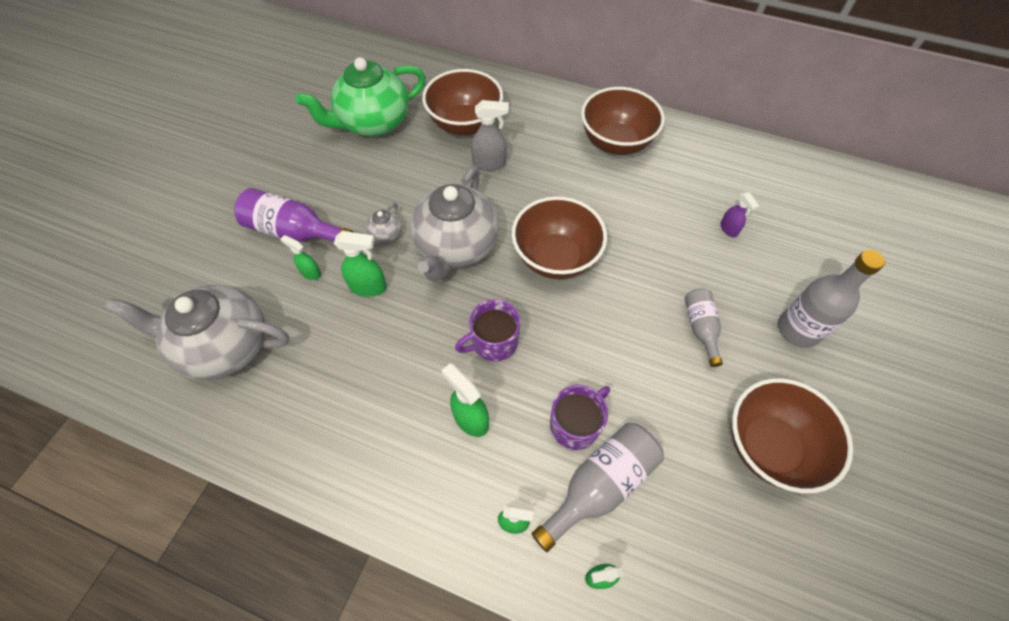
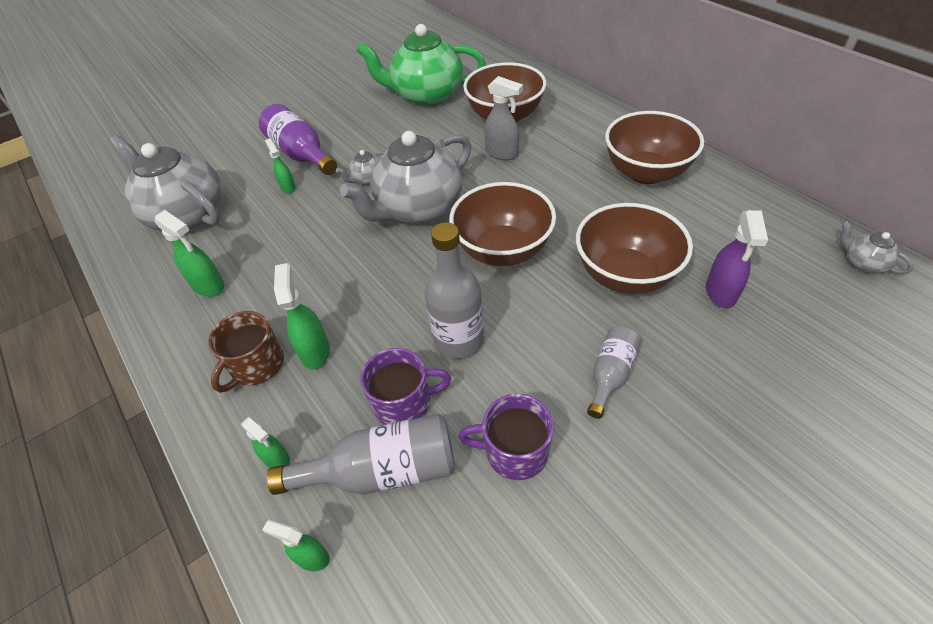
camera: 35 degrees right, 10 degrees down
green spray bottle [334,231,387,297] -> green spray bottle moved to [155,210,225,297]
purple mug [455,299,521,362] -> purple mug moved to [458,394,554,480]
purple spray bottle [720,192,759,237] -> purple spray bottle [706,210,768,308], size x1.58
brown bowl [732,378,853,493] -> brown bowl moved to [576,203,693,294]
grey bottle [778,250,885,348] -> grey bottle moved to [425,222,484,359]
none -> brown mug [208,311,284,393]
none -> grey teapot [840,221,914,274]

